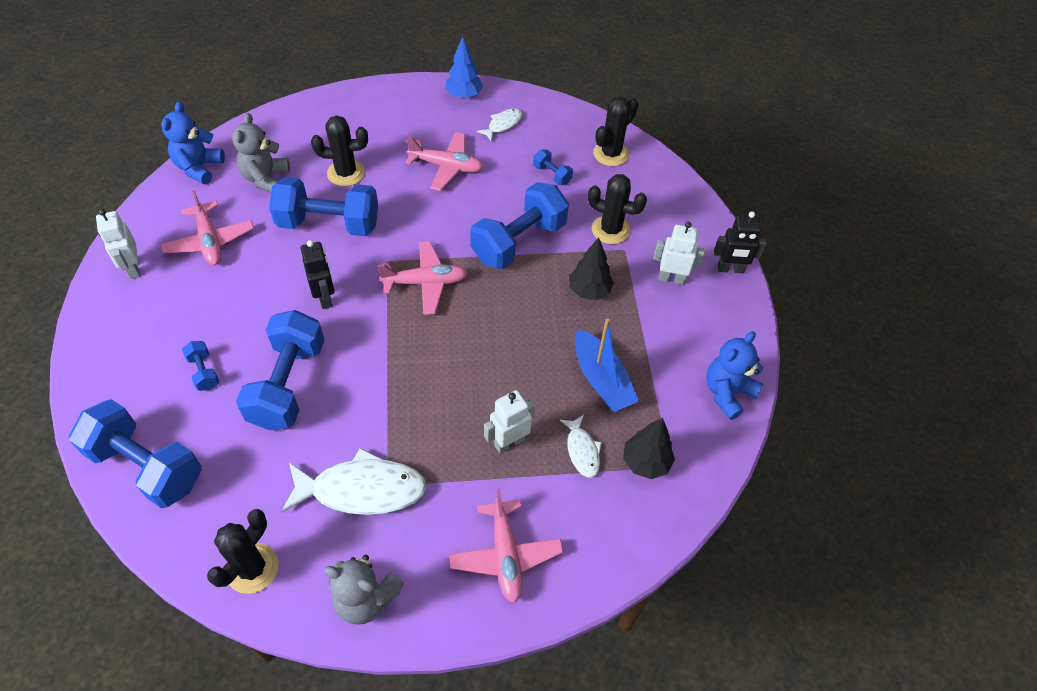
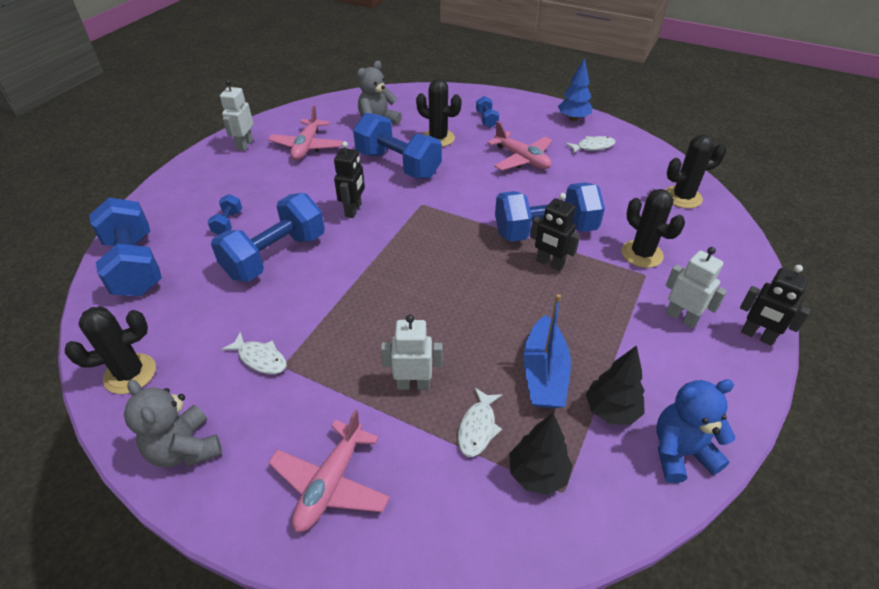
camera: 35 degrees right, 10 degrees down
blue teddy bear [161,102,225,184] -> none
white fish [281,448,427,515] -> white fish [221,332,287,374], size x0.52
pink plane [377,241,468,315] -> none
blue dumbbell [533,149,573,185] -> blue dumbbell moved to [476,96,499,128]
black tree [569,237,614,300] -> black tree moved to [586,345,645,425]
none -> black robot [530,193,580,271]

